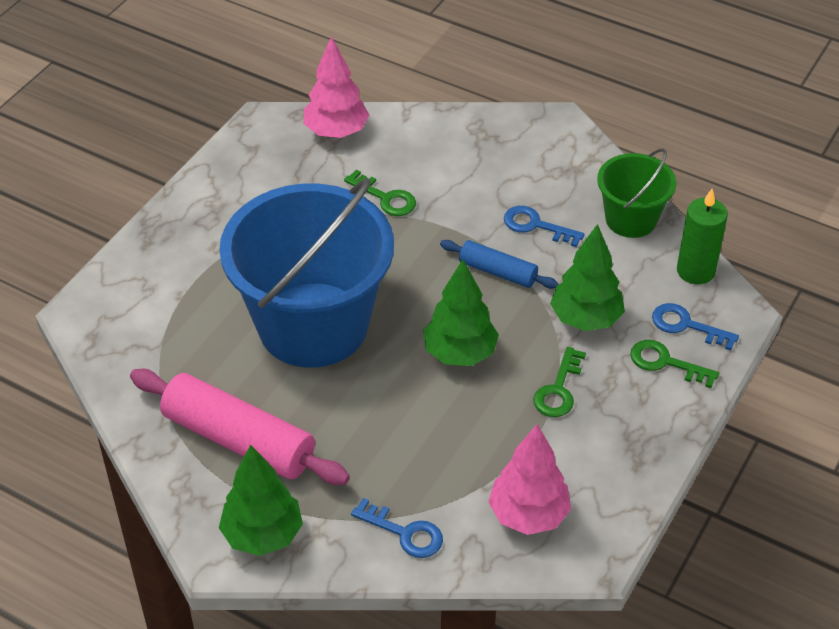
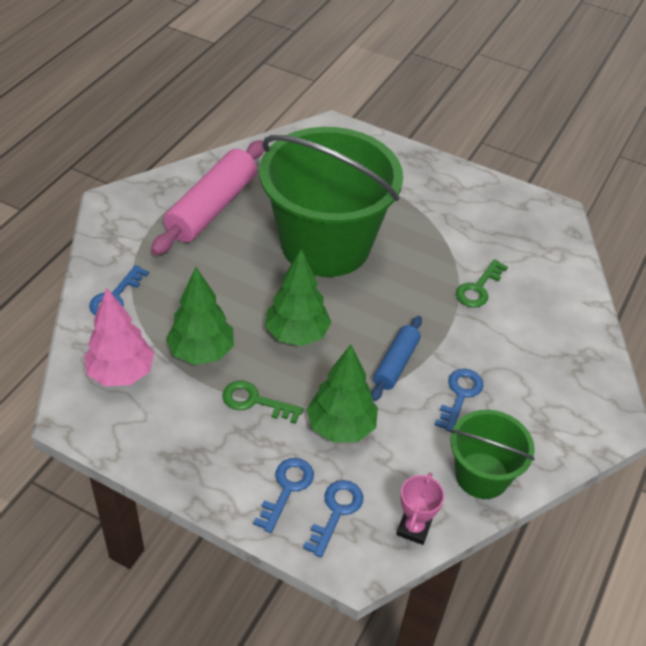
camera: 85 degrees right, 0 degrees up
blue bucket [219,178,394,368] -> green bucket [259,127,403,277]
green tree [219,444,303,556] -> green tree moved to [166,267,234,365]
pink tree [304,36,369,138] -> none
green key [630,340,719,388] -> blue key [253,458,314,533]
green candle [677,189,728,284] -> pink trophy [396,473,444,545]

